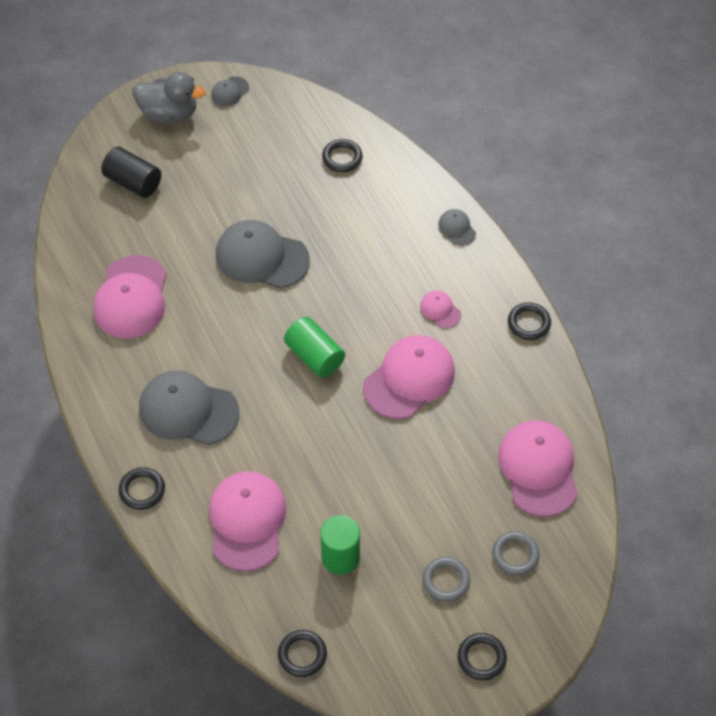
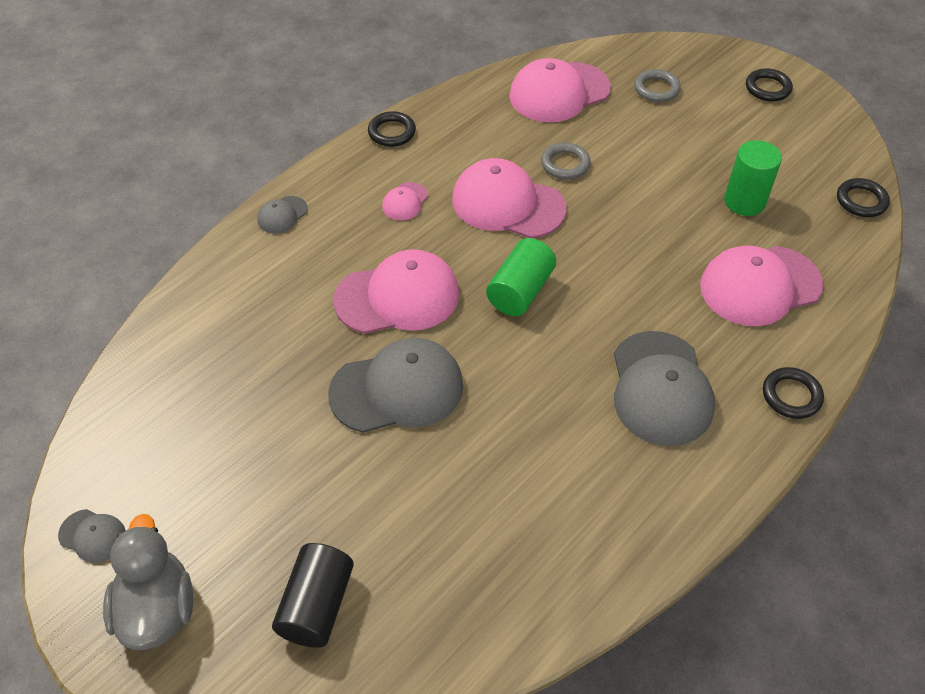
camera: 110 degrees left, 5 degrees down
pink cap [93,255,167,338] -> pink cap moved to [333,249,459,334]
grey cap [216,220,310,289] -> grey cap turned 105 degrees counterclockwise [328,338,463,433]
black ring [322,139,363,172] -> none
grey ring [423,557,470,602] -> grey ring moved to [541,142,590,179]

